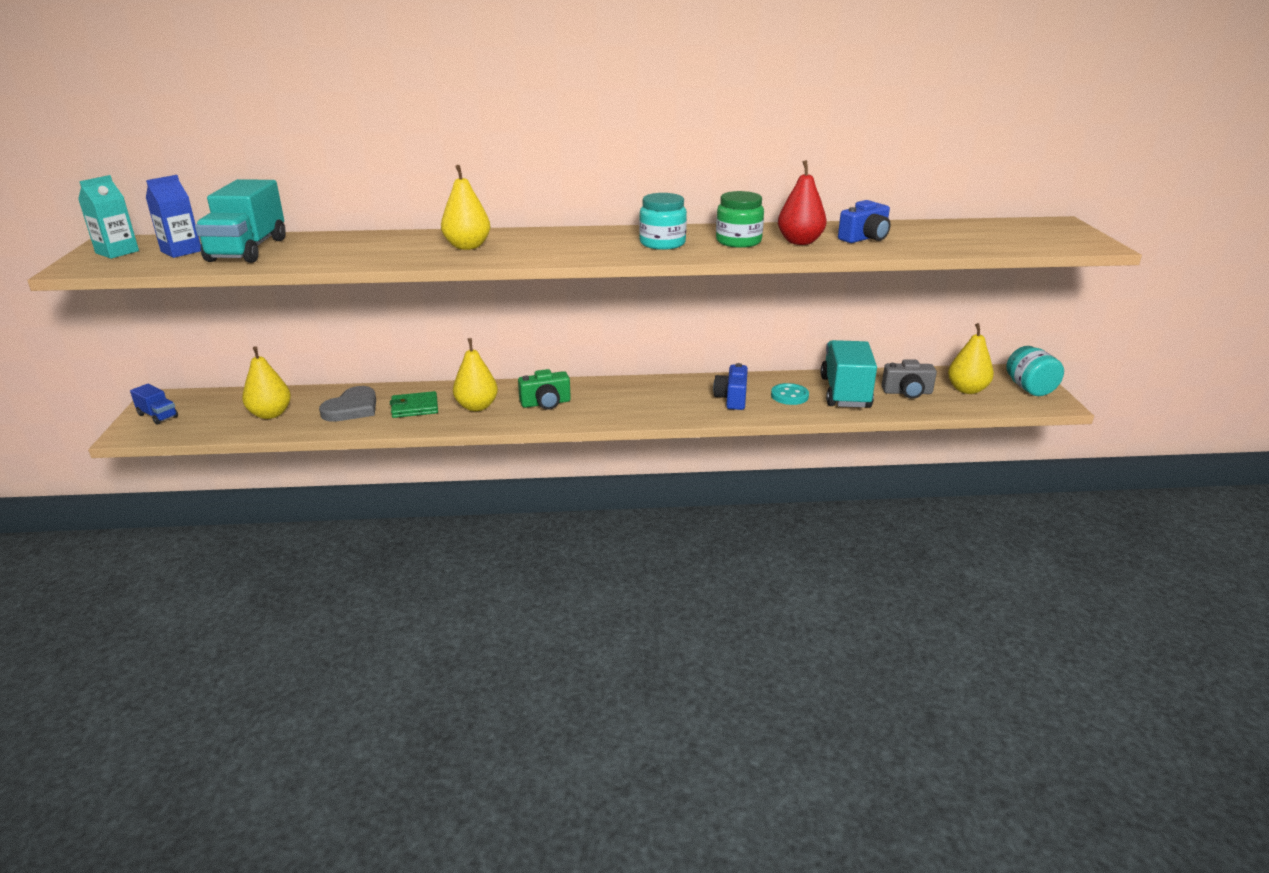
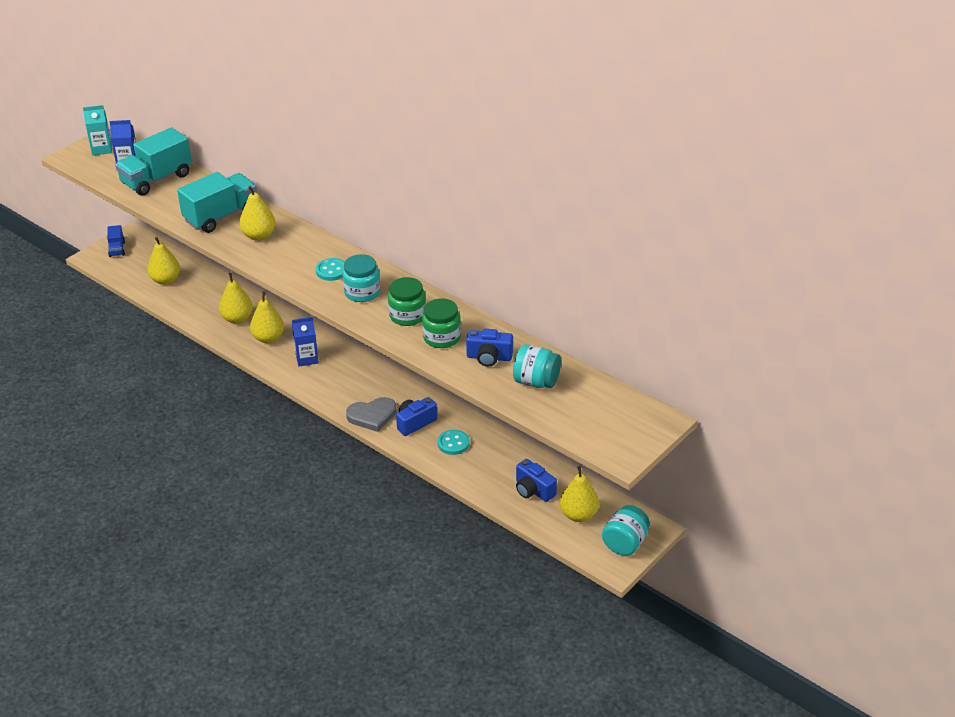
camera: 45 degrees right, 10 degrees up
grey heart [319,386,376,422] -> grey heart moved to [346,397,397,432]
green wallet [390,391,438,418] -> yellow pear [219,273,253,324]
green camera [518,369,571,410] -> blue carton [292,317,319,367]
red pear [778,160,827,245] -> green jar [422,298,461,348]
turquoise truck [821,340,877,408] -> turquoise truck moved to [177,172,257,233]
grey camera [882,359,937,399] -> blue camera [516,459,557,502]
none -> turquoise button [316,258,345,281]
none -> turquoise jar [513,344,561,388]

